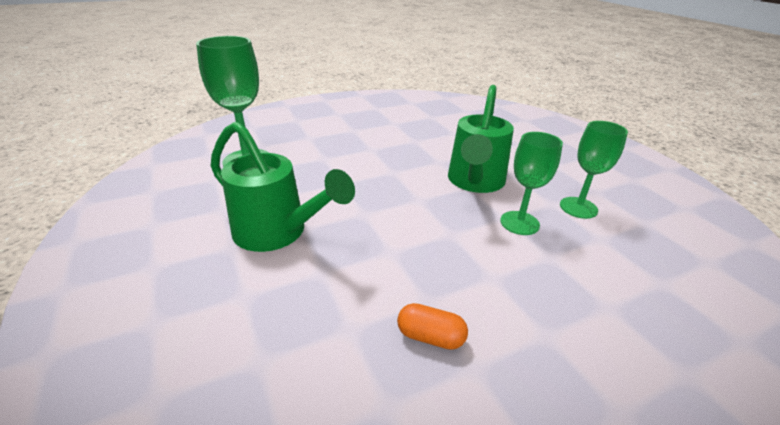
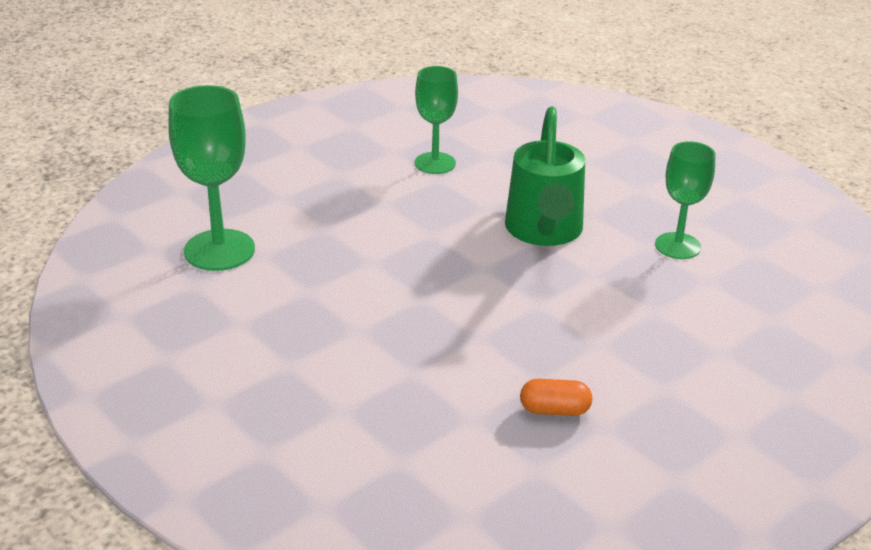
camera: 15 degrees left, 0 degrees up
green watering can [211,122,355,252] -> none
green goblet [500,132,563,235] -> green goblet moved to [415,66,458,174]

